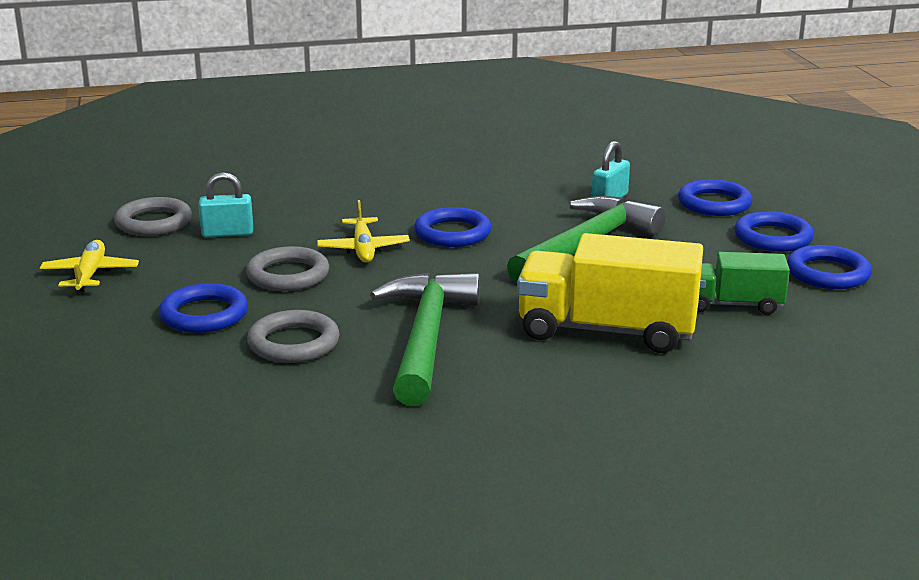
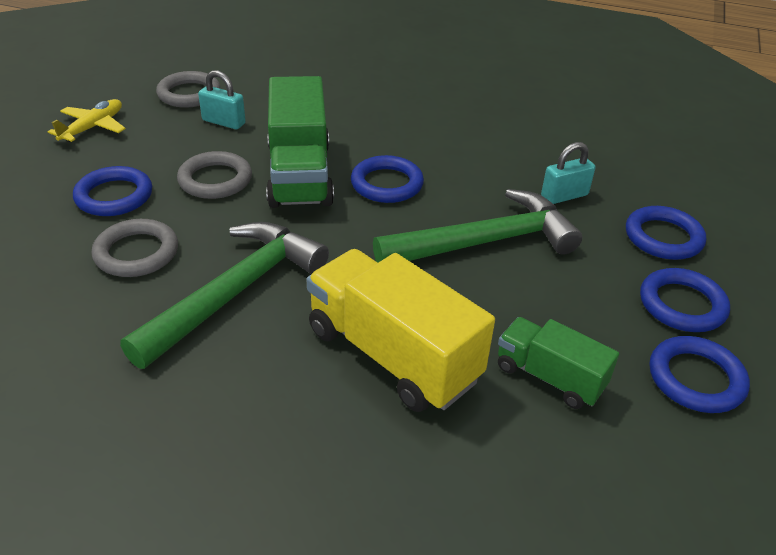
camera: 30 degrees right, 15 degrees up
yellow plane [317,200,410,262] -> green truck [266,76,334,208]

